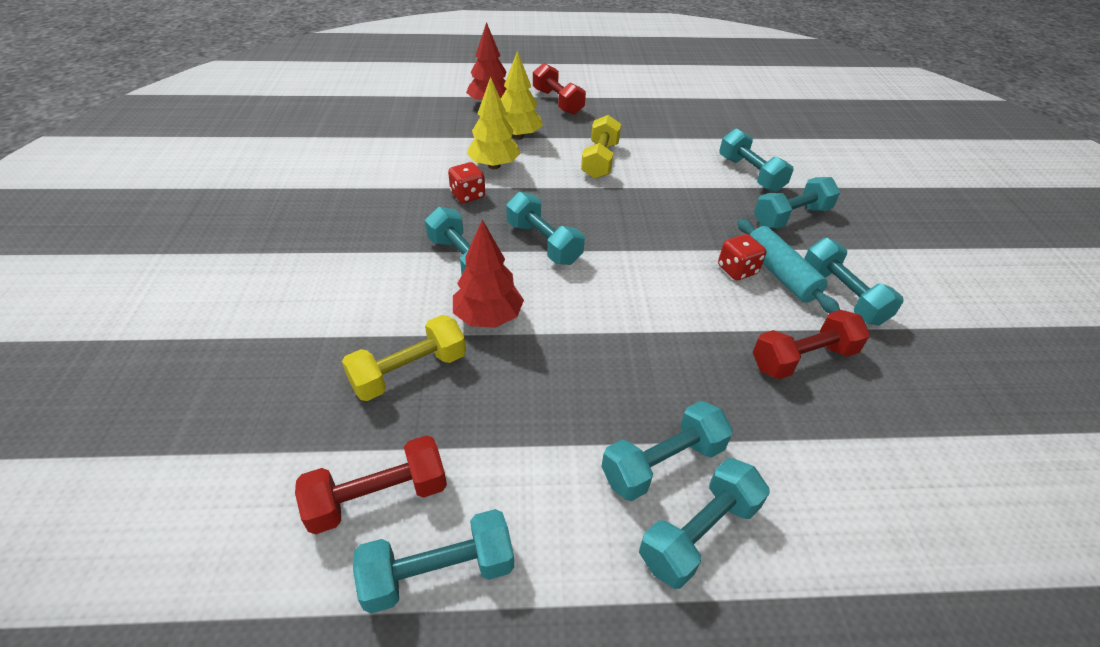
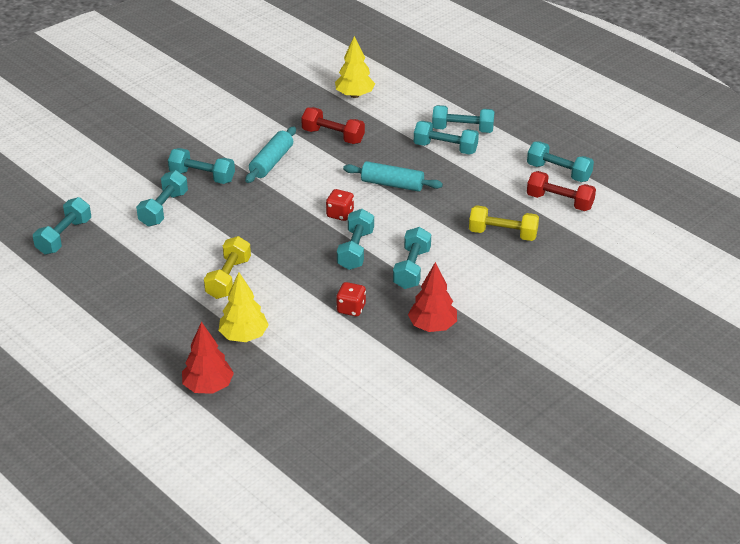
camera: 130 degrees left, 5 degrees down
red tree [453,220,524,328] -> red tree moved to [408,262,457,332]
yellow tree [467,77,521,169] -> yellow tree moved to [335,36,375,98]
red dumbbell [533,63,586,115] -> none
yellow dumbbell [581,115,621,179] -> yellow dumbbell turned 45 degrees counterclockwise [204,236,251,299]
red dice [718,234,766,280] -> red dice moved to [326,189,354,221]
turquoise dumbbell [804,238,904,326] -> turquoise dumbbell moved to [33,197,91,255]
none -> turquoise rolling pin [343,161,443,192]

